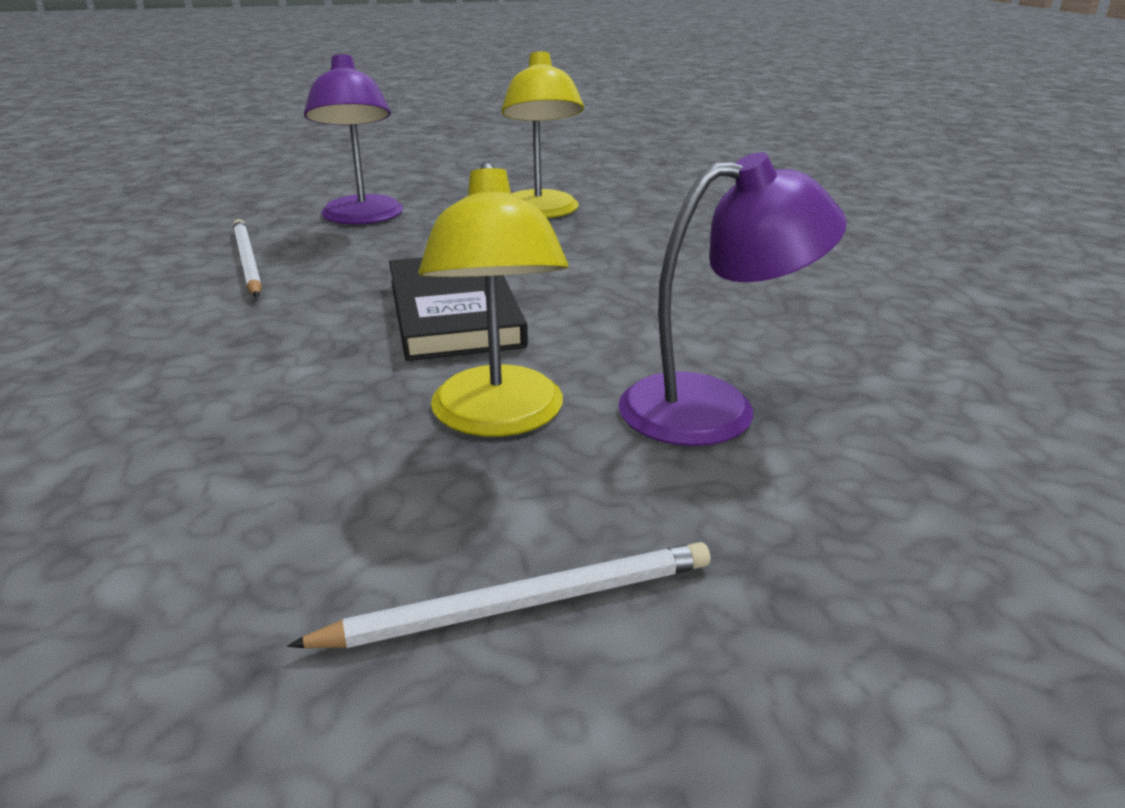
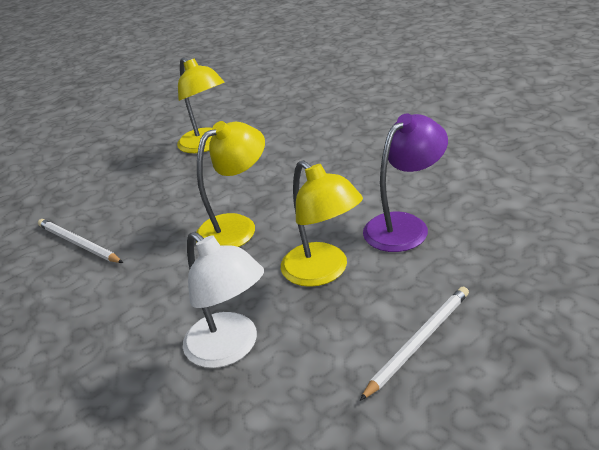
camera: 25 degrees left, 5 degrees up
purple lamp [304,54,404,225] -> none
black book [389,257,528,361] -> yellow lamp [196,121,265,247]
none -> white lamp [183,232,264,368]

